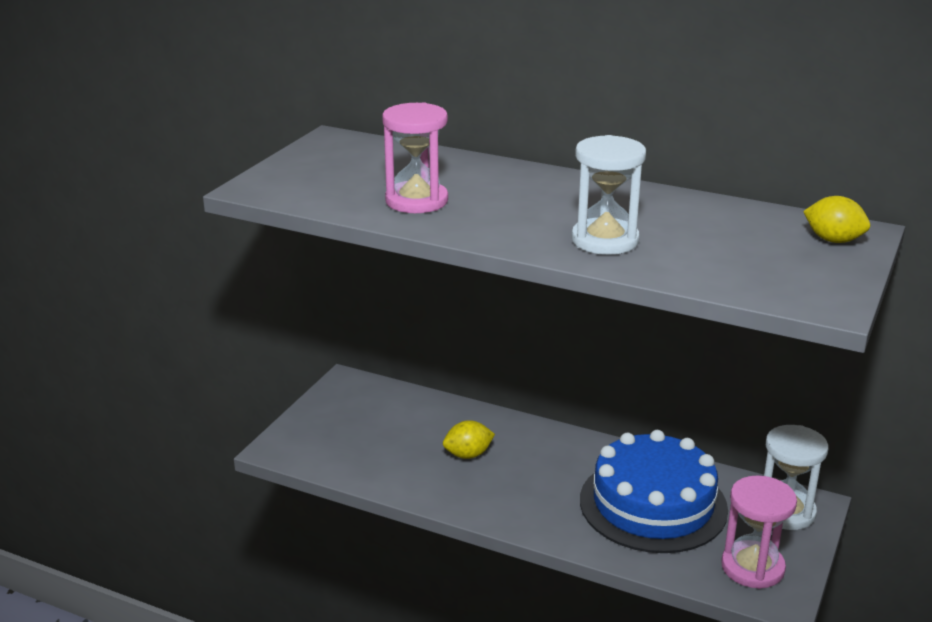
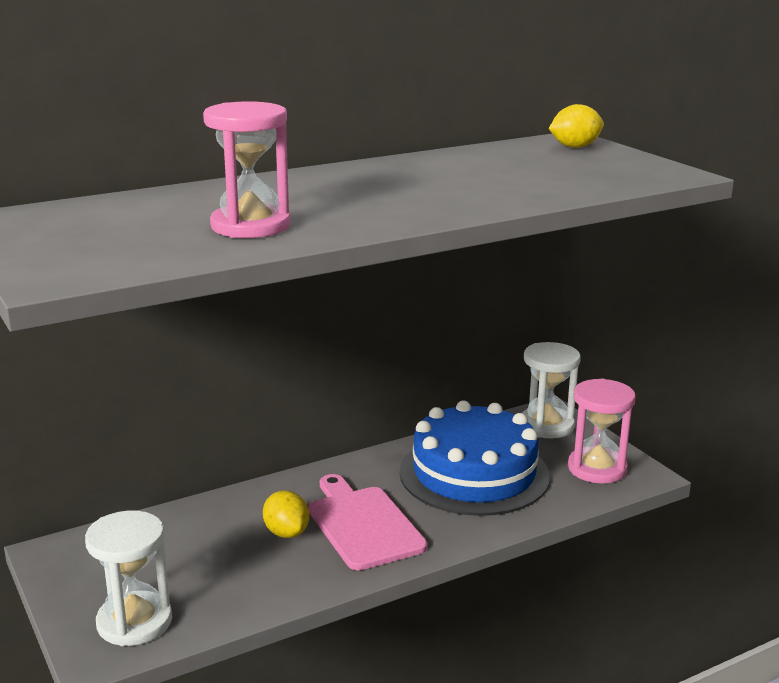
camera: 55 degrees left, 5 degrees down
yellow lemon [443,420,495,459] -> yellow lemon turned 45 degrees counterclockwise [263,490,309,538]
white hourglass [571,135,646,255] -> white hourglass moved to [85,510,172,646]
none -> pink cutting board [309,474,427,570]

